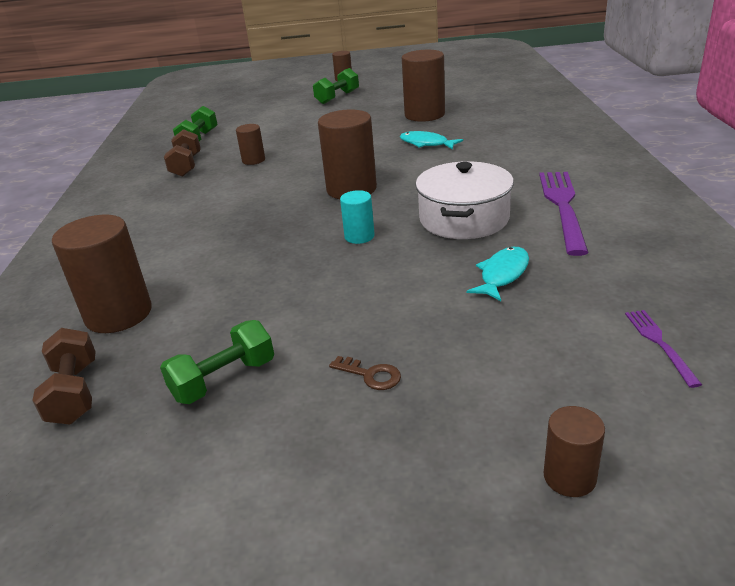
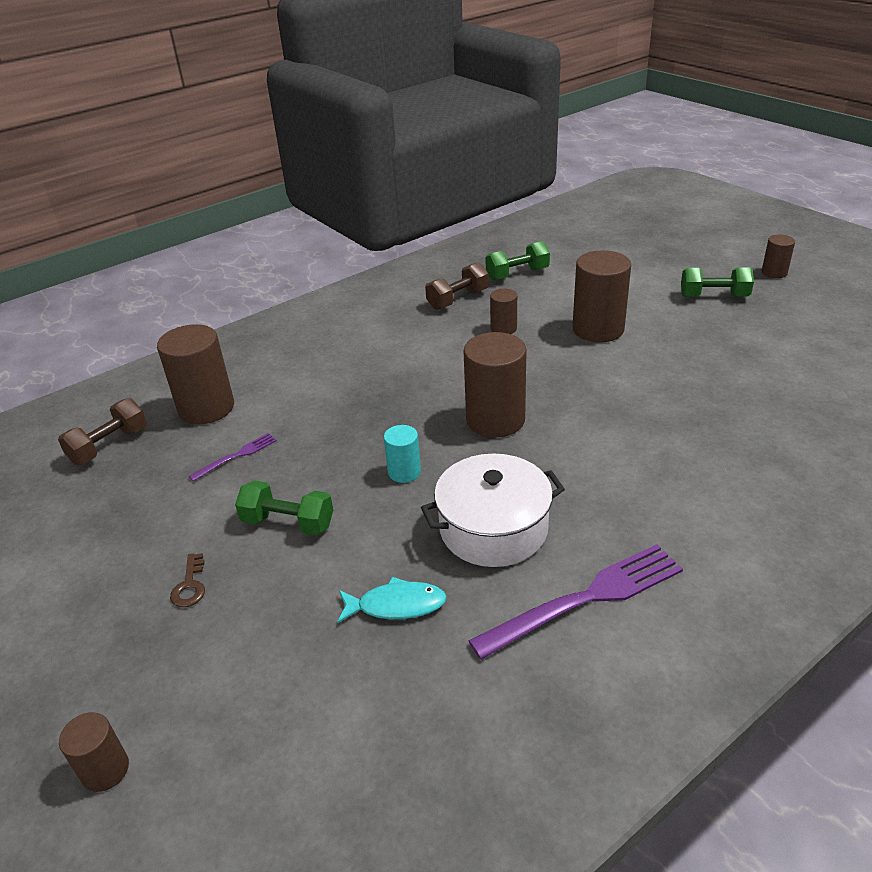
camera: 55 degrees right, 5 degrees up
green dumbbell [160,320,274,404] -> green dumbbell moved to [235,480,333,535]
turquoise fish [400,131,463,150] -> none
brown cylinder [402,50,445,122] -> brown cylinder moved to [572,250,631,342]
purple fork [625,310,702,388] -> purple fork moved to [189,433,277,482]

